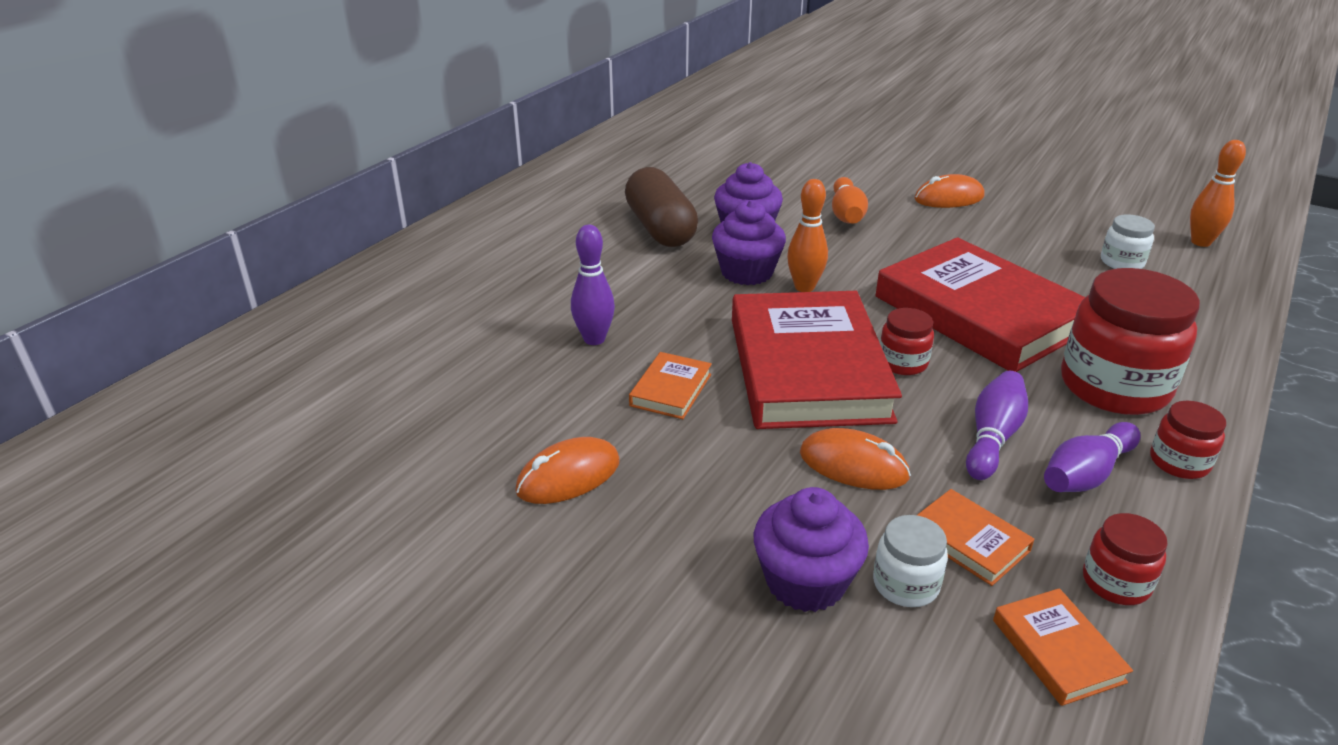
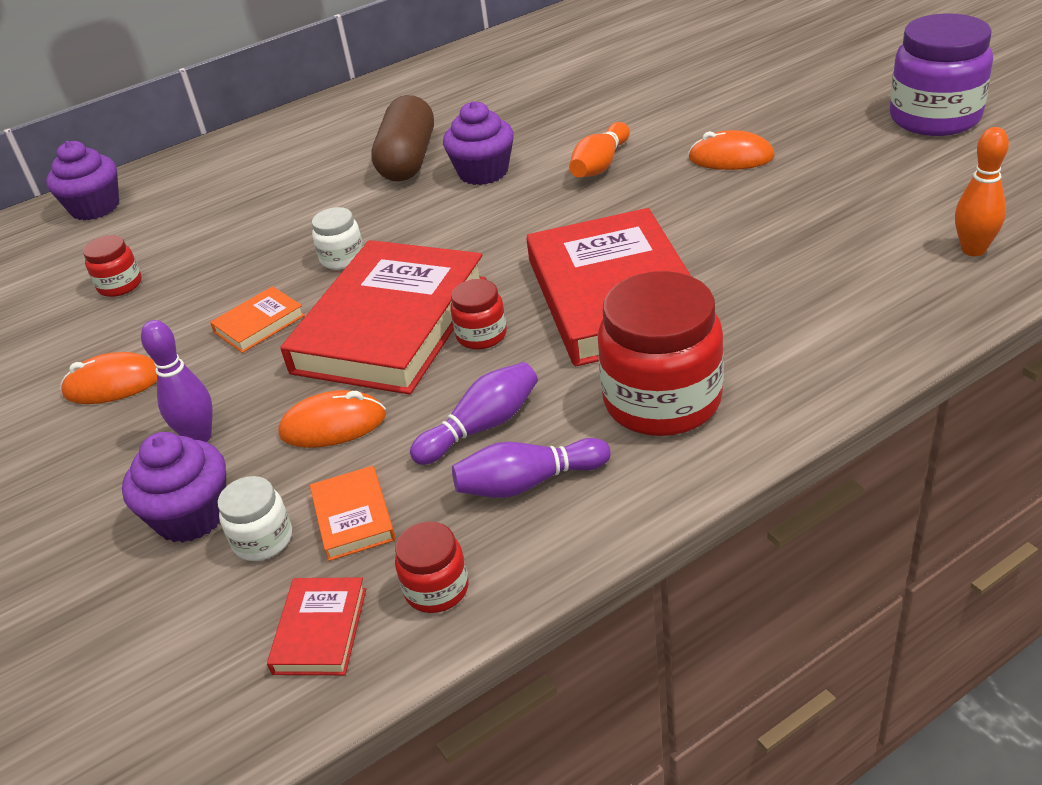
camera: 30 degrees right, 5 degrees up
purple bowling pin [571,225,615,345] -> purple bowling pin moved to [141,320,213,442]
purple cupcake [712,200,786,285] -> purple cupcake moved to [46,141,119,220]
orange bowling pin [787,179,828,292] -> none
orange mouse [800,428,911,490] -> orange mouse turned 60 degrees counterclockwise [278,390,386,448]
orange book [993,588,1133,706] -> red book [267,577,366,675]
white jar [1101,214,1155,269] -> white jar moved to [312,207,363,270]
red jar [1150,401,1226,479] -> red jar moved to [83,235,142,297]
none -> purple jar [890,13,993,136]

